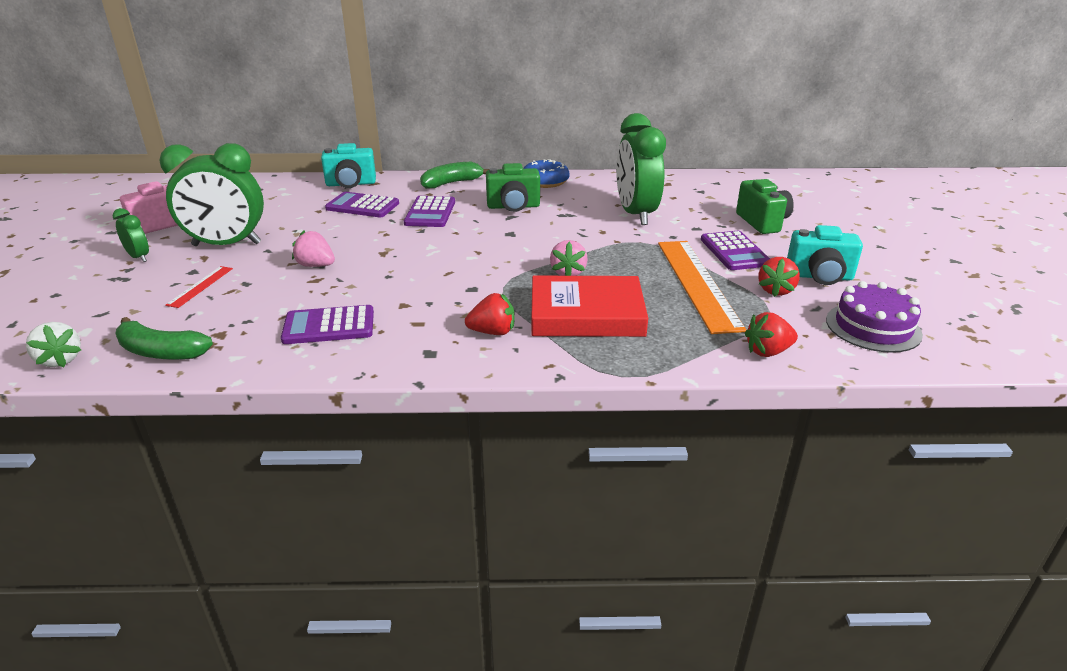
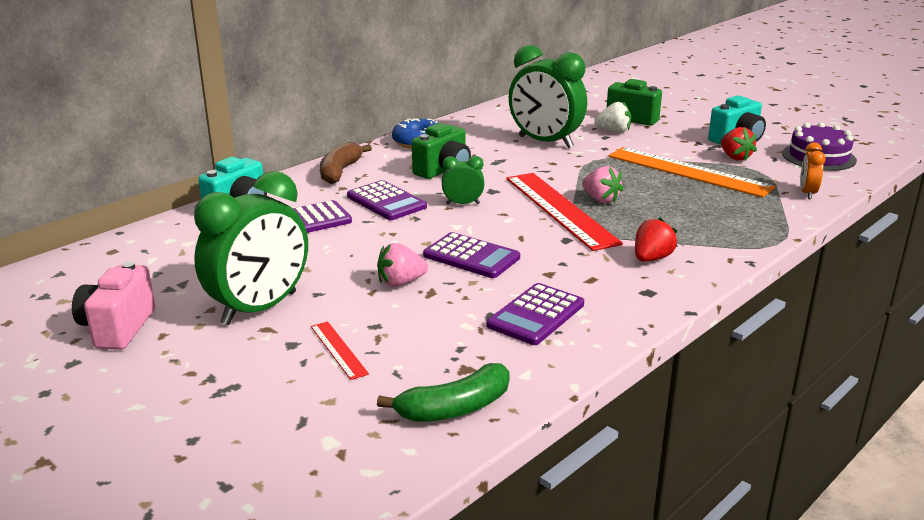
camera: 45 degrees left, 5 degrees down
white strawberry [26,322,81,368] -> white strawberry moved to [594,102,631,133]
green clock [113,208,149,262] -> green clock moved to [442,156,484,205]
green banana [420,162,489,189] -> brown banana [320,142,372,184]
red book [531,276,648,337] -> none
purple calculator [701,231,770,270] -> purple calculator moved to [423,232,520,278]
red strawberry [745,312,798,357] -> orange clock [800,142,825,199]
none -> red ruler [506,173,623,251]

